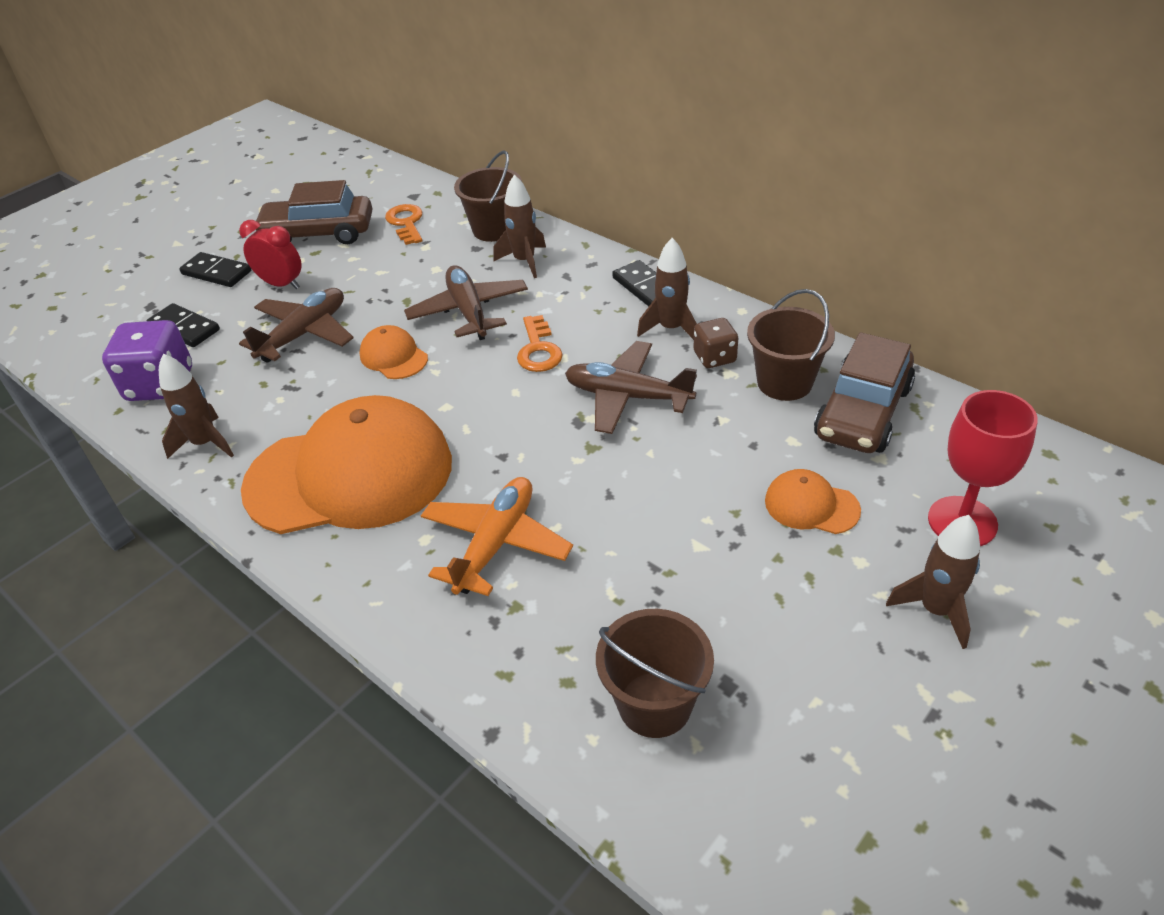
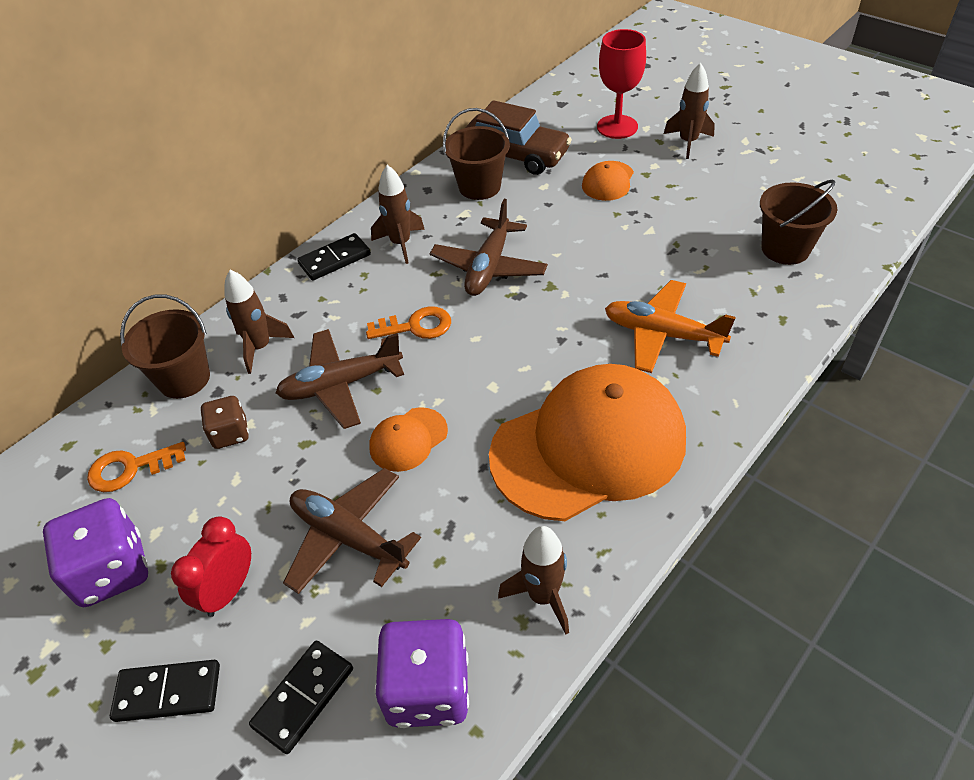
camera: 90 degrees left, 5 degrees up
black domino [179,252,251,287] -> black domino turned 60 degrees clockwise [110,660,220,722]
orange cap [241,395,452,534] -> orange cap turned 75 degrees clockwise [489,364,686,521]
brown car [256,180,372,244] -> purple dice [43,498,148,607]
brown dice [693,318,738,368] -> brown dice moved to [201,396,249,449]

